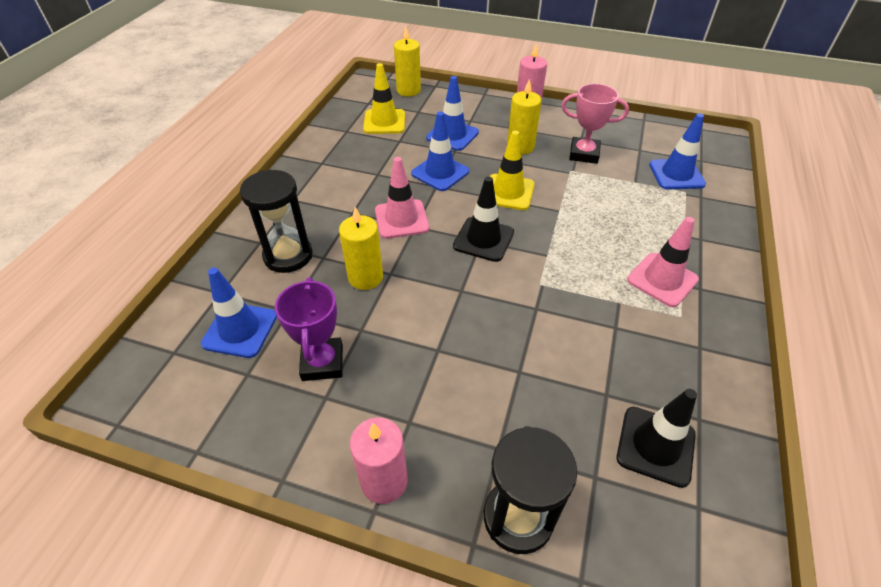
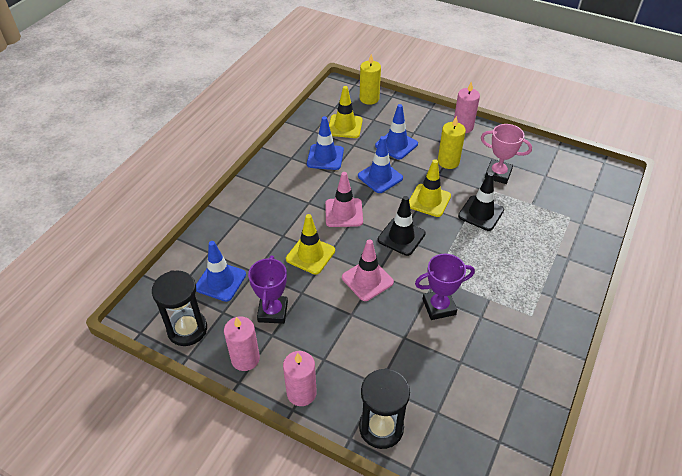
camera: 10 degrees right, 0 degrees up
black hourglass [240,170,313,273] -> black hourglass moved to [152,270,207,346]
yellow candle [339,207,383,290] -> yellow traffic cone [286,214,335,275]
black traffic cone [616,389,697,488] -> black traffic cone moved to [458,172,504,231]
pink traffic cone [627,217,699,307] -> pink traffic cone moved to [342,239,394,301]
blue traffic cone [649,113,706,190] -> blue traffic cone moved to [307,116,344,170]
none -> pink candle [224,316,260,371]
none -> purple trophy [415,254,475,320]

